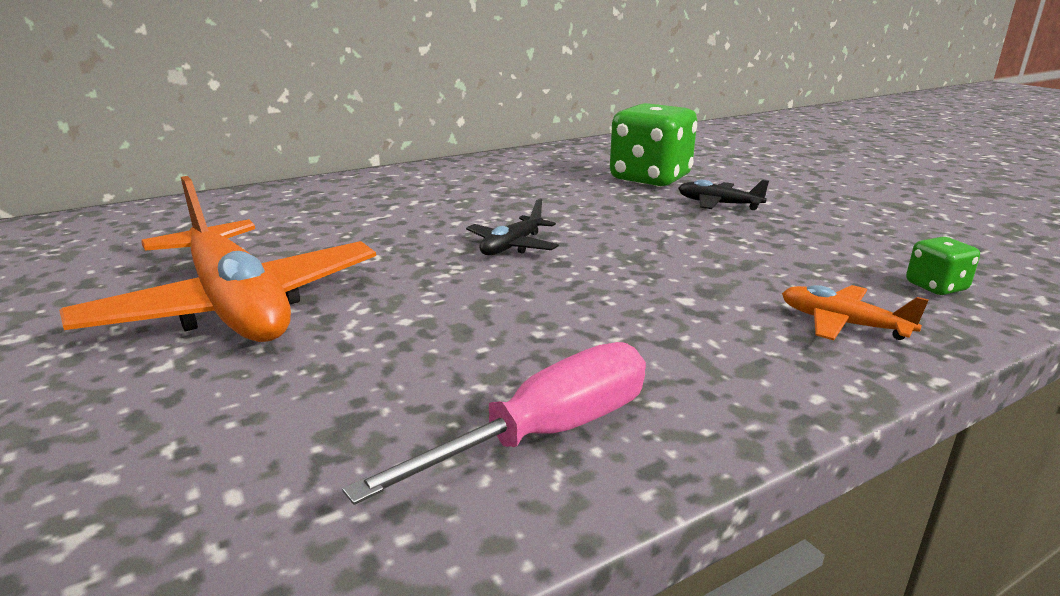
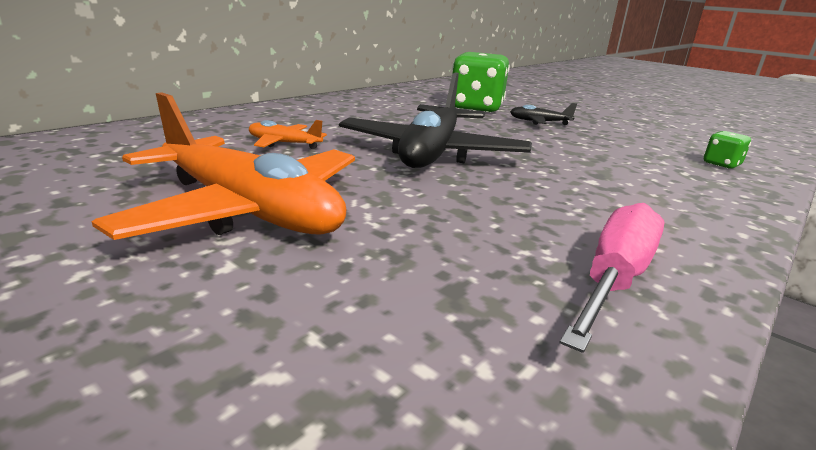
camera: 20 degrees left, 0 degrees up
black plane [466,198,559,255] -> black plane [339,73,532,168], size x2.28
orange plane [782,285,929,340] -> orange plane moved to [249,120,327,149]

